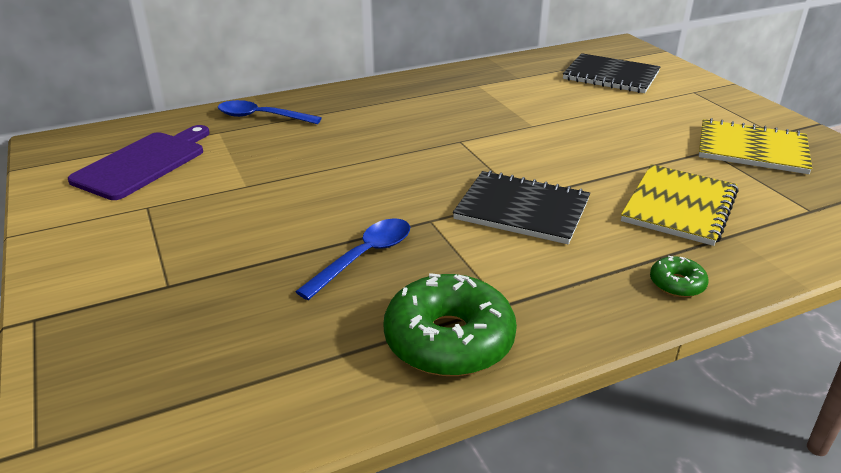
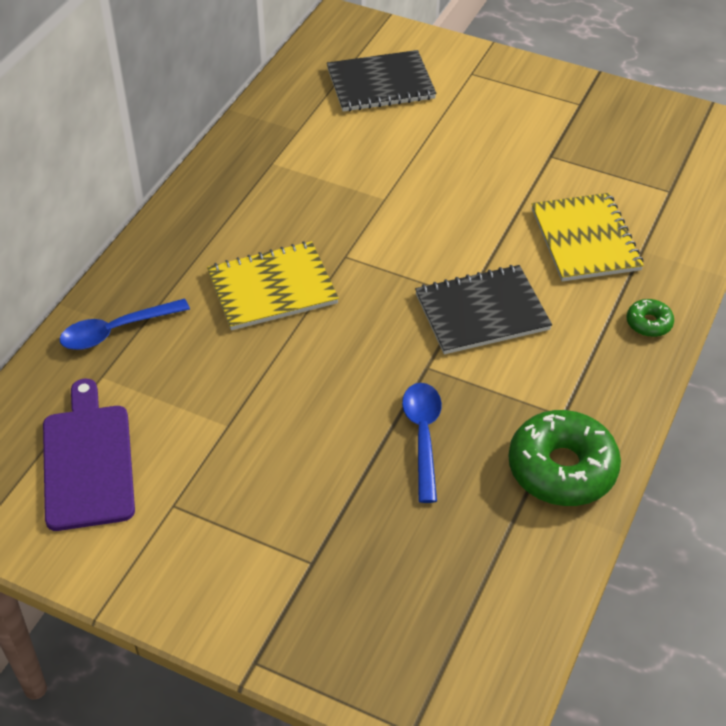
camera: 40 degrees left, 15 degrees up
yellow notebook [699,118,813,174] -> yellow notebook moved to [207,241,339,330]

